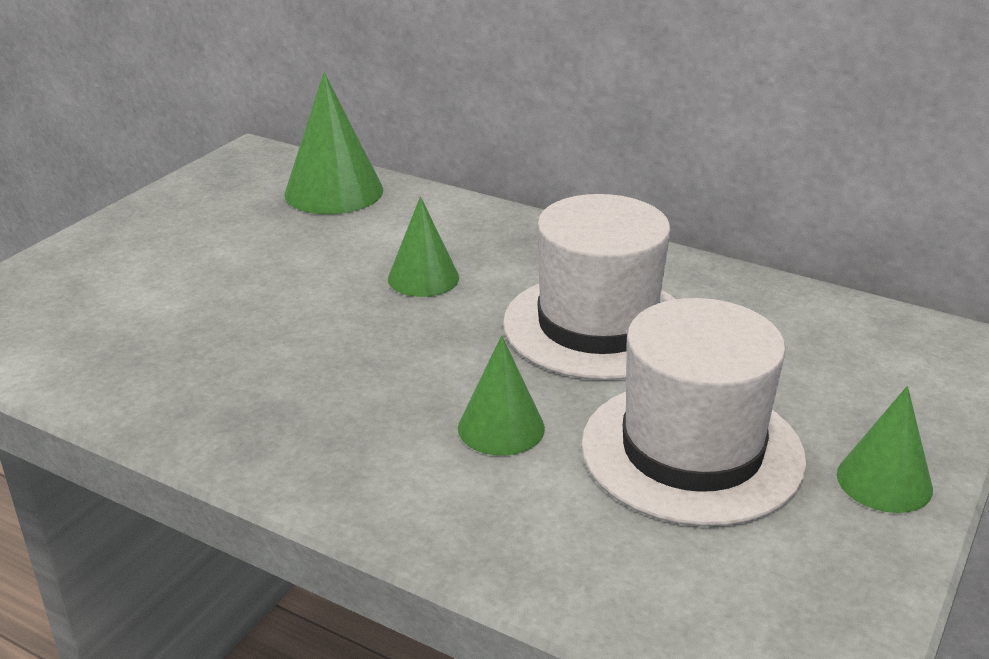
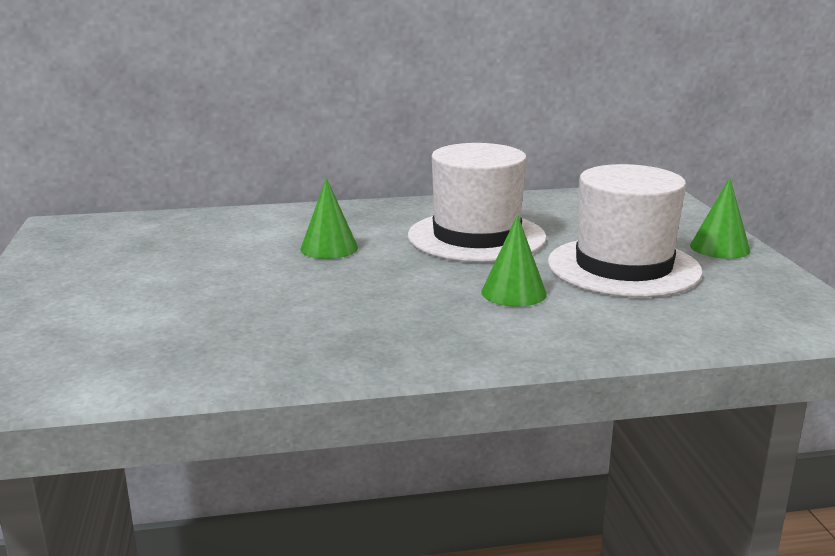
camera: 40 degrees left, 10 degrees down
green cone [284,72,383,214] -> none

